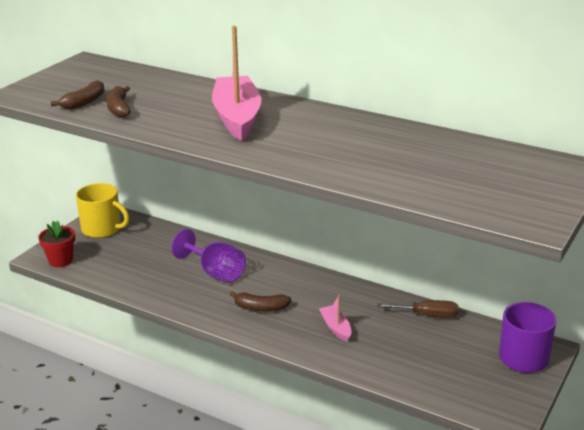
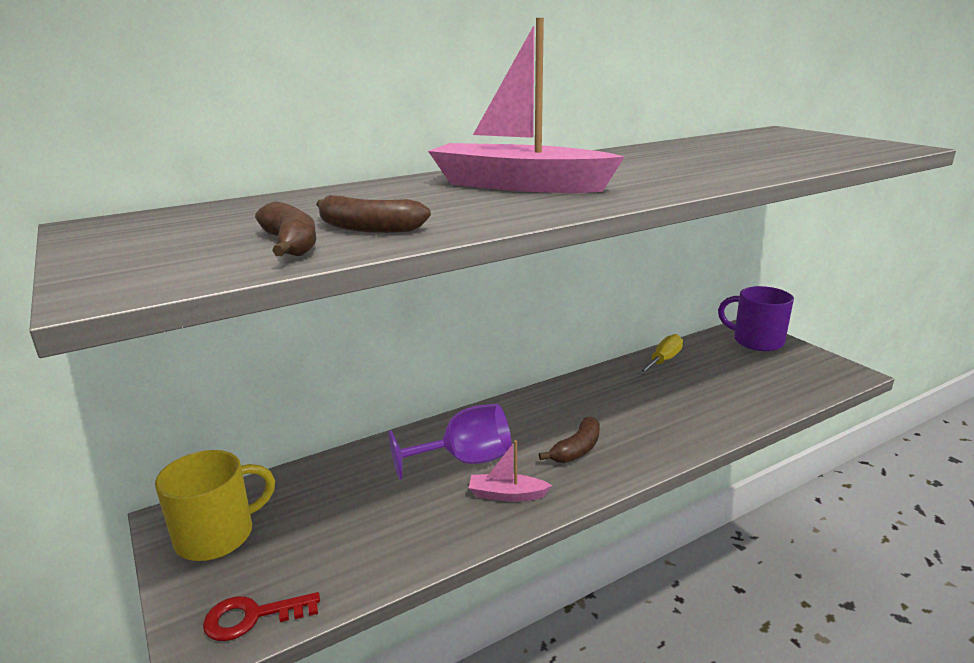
camera: 60 degrees left, 5 degrees down
red flower pot [38,221,75,267] -> red key [203,592,320,641]
pink boat [319,295,351,342] -> pink boat moved to [469,440,552,502]
brown screwdriver [377,300,458,318] -> yellow screwdriver [638,334,683,375]

